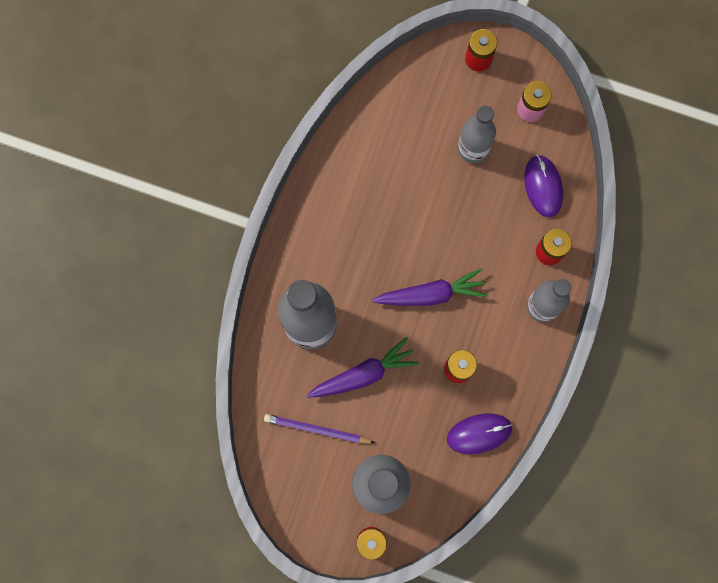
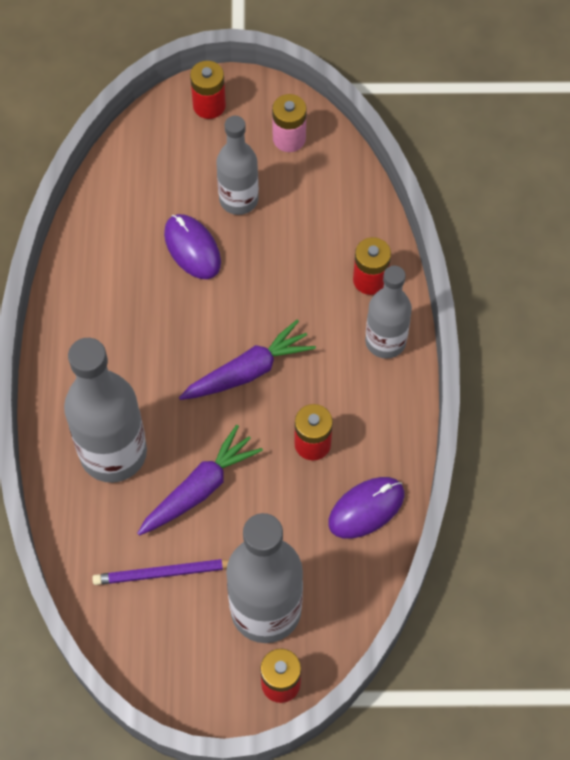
camera: 20 degrees left, 15 degrees down
purple mouse [524,155,563,217] -> purple mouse moved to [164,214,221,279]

